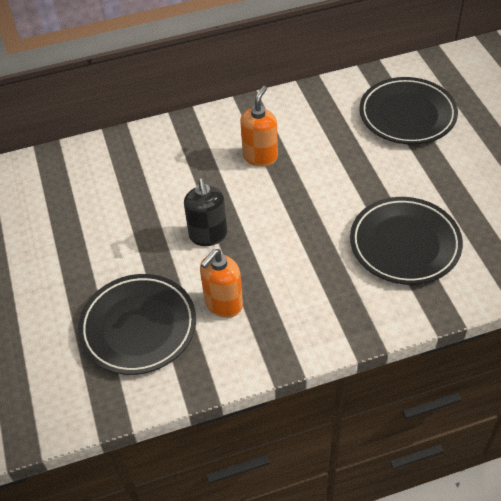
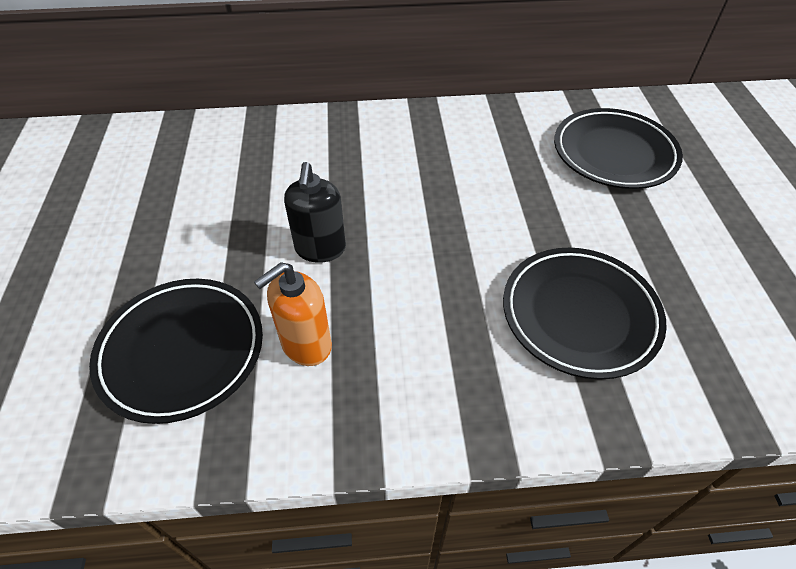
camera: 10 degrees right, 0 degrees up
orange soap dispenser [240,86,278,167] -> none

